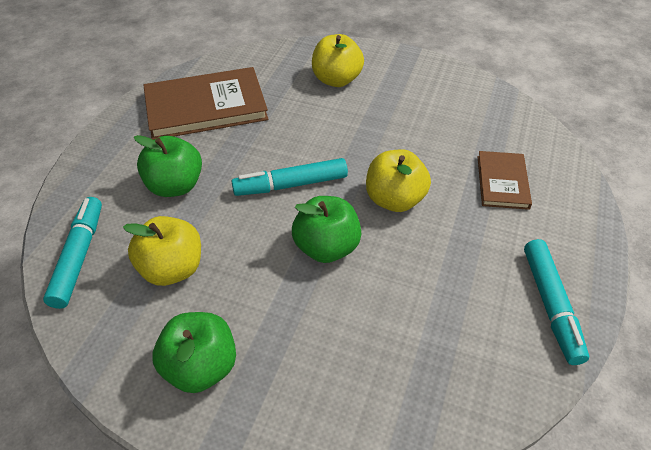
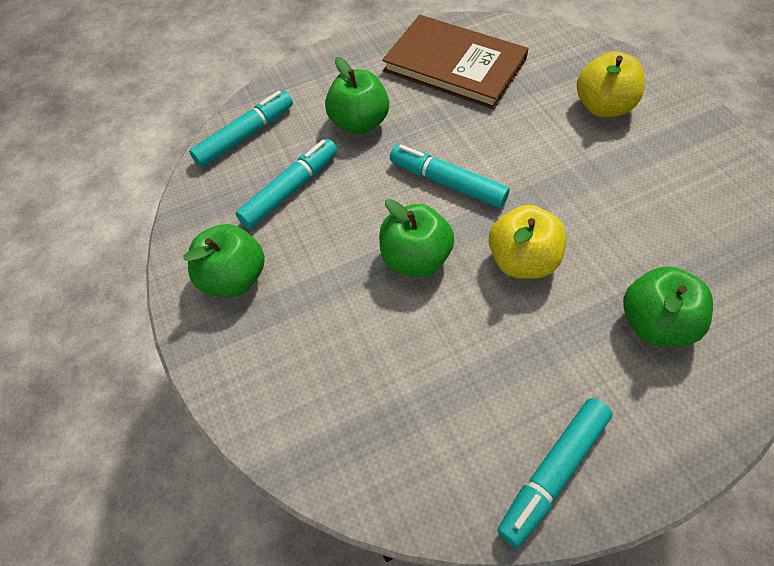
camera: 50 degrees right, 10 degrees up
yellow apple [123,216,201,286] -> turquoise marker [235,139,337,229]
brown book [478,151,532,210] -> green apple [623,266,713,346]

